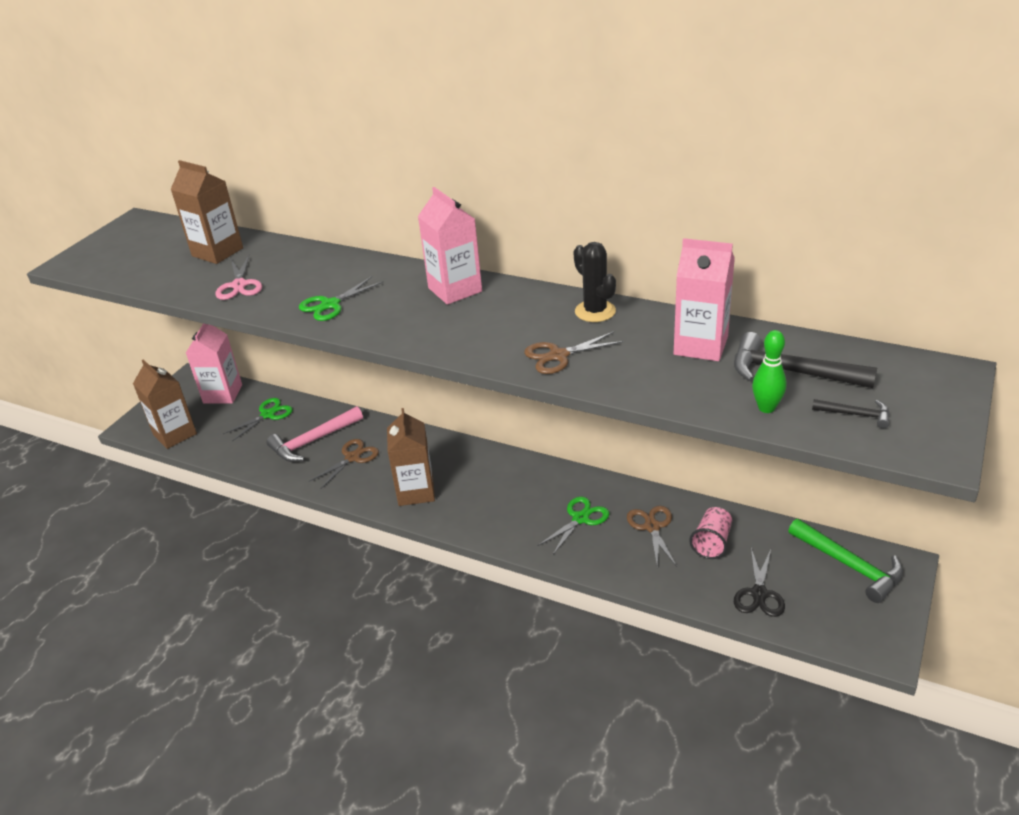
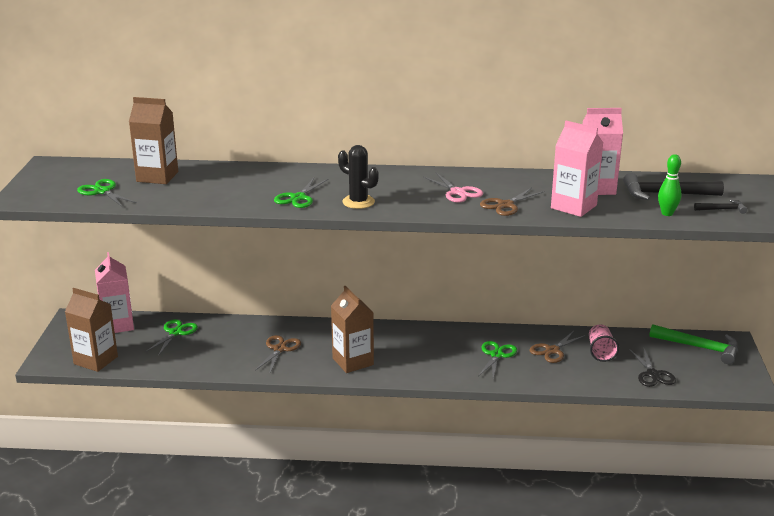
camera: 25 degrees left, 10 degrees down
pink scissors [216,255,262,300] -> pink scissors moved to [423,173,483,203]
pink hammer [266,406,363,462] -> none
pink carton [418,187,482,305] -> pink carton moved to [551,121,603,217]
black cactus [574,242,616,322] -> black cactus moved to [338,145,378,209]
brown scissors [627,506,677,568] -> brown scissors turned 105 degrees counterclockwise [530,331,586,363]
none -> green scissors [77,179,137,207]

